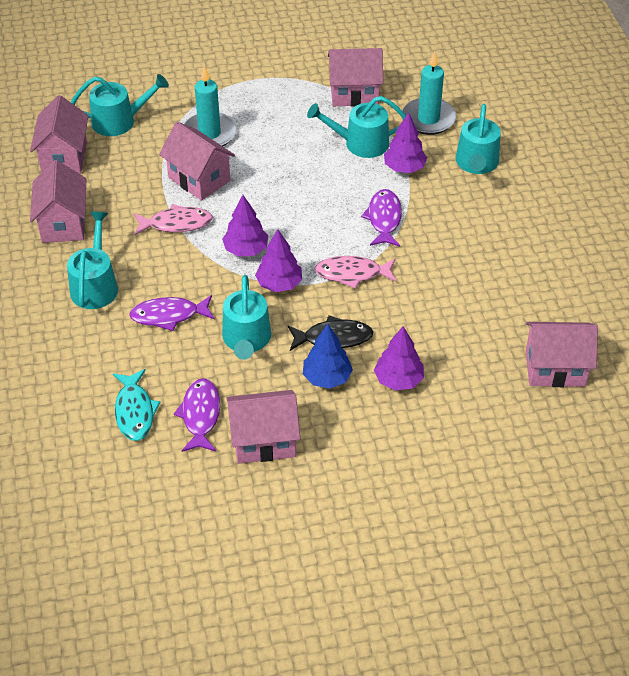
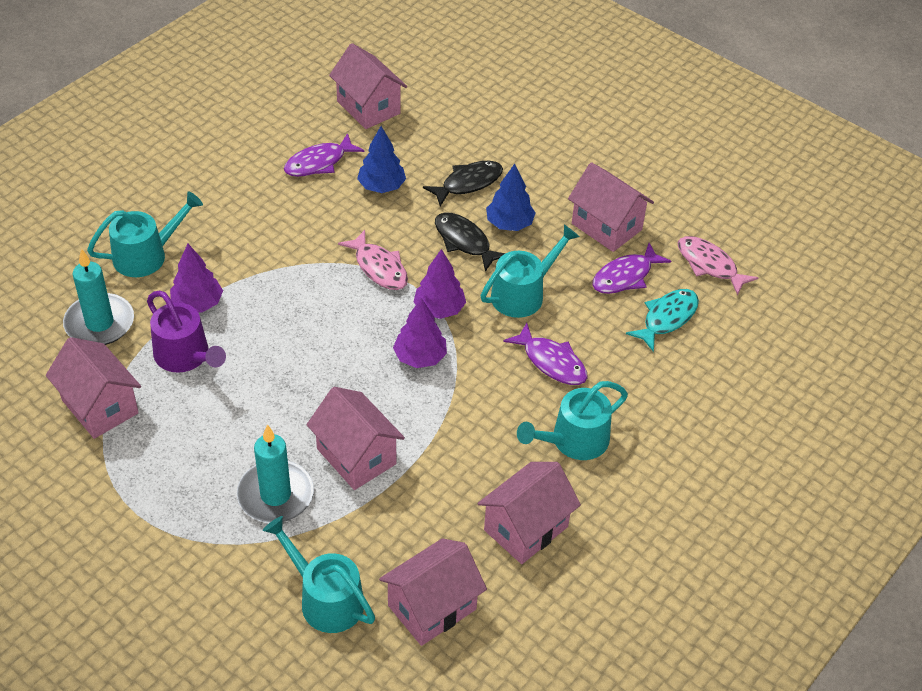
camera: 130 degrees left, 0 degrees up
pink fish [134,204,213,235] -> pink fish moved to [678,236,758,296]
pink house [159,122,235,201] -> pink house turned 45 degrees counterclockwise [307,387,405,490]
turquoise watering can [307,96,406,158] -> purple watering can [147,291,226,373]
purple fish [361,189,402,246] -> purple fish moved to [284,133,364,177]
purple tree [374,326,424,391] -> black fish [423,161,503,207]
none -> blue tree [357,126,406,193]

